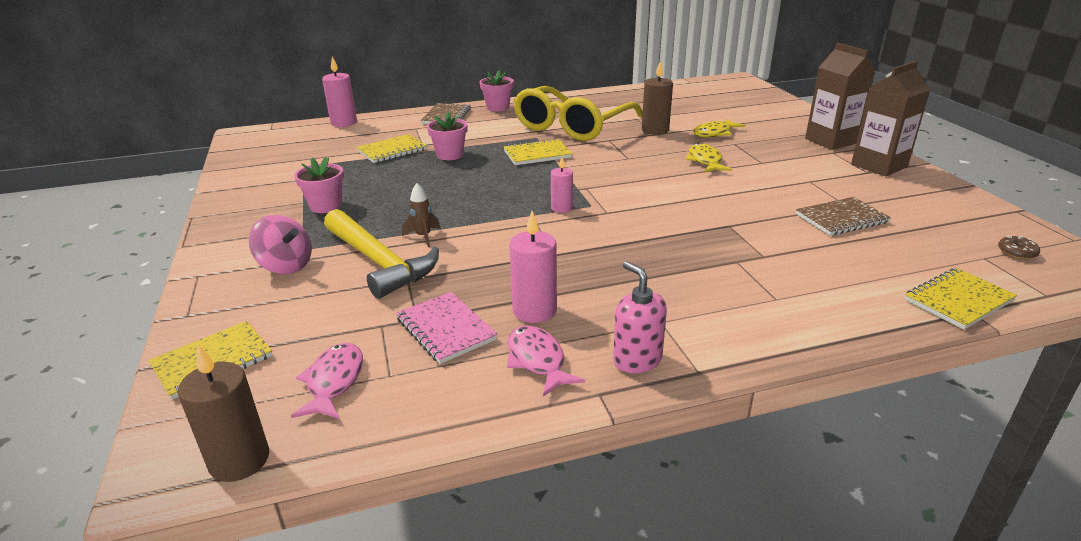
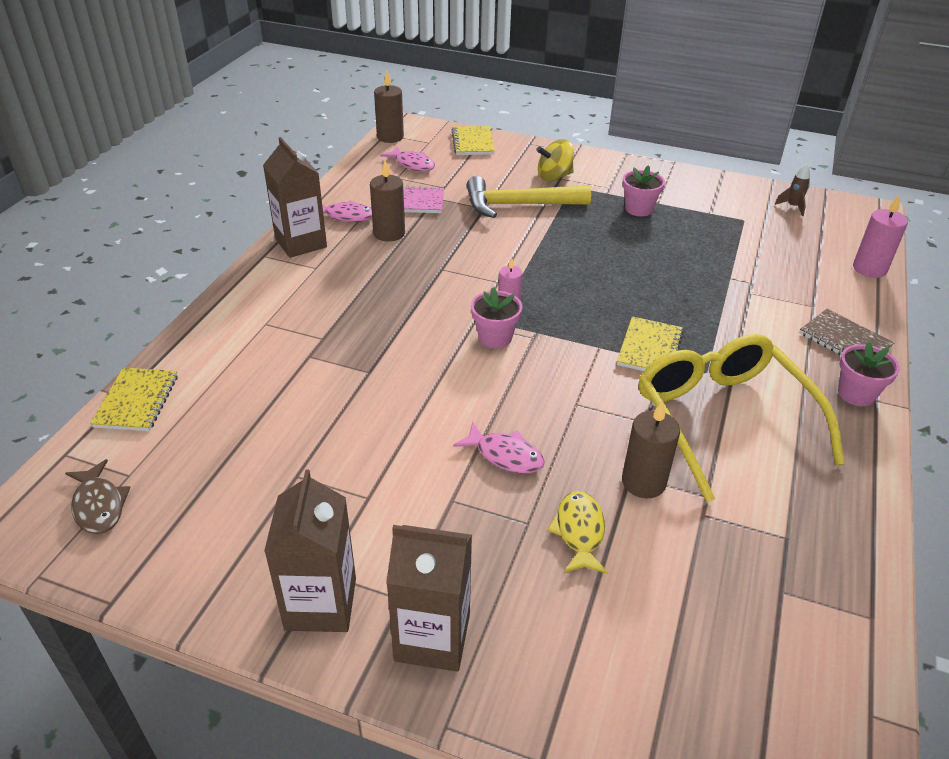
camera: 125 degrees right, 10 degrees up
pink spinning top [249,215,312,274] -> yellow spinning top [536,139,574,182]
yellow notebook [356,134,427,163] -> none
brown rocket [402,183,440,247] -> brown rocket moved to [775,163,810,216]
pink flower pot [427,111,467,160] -> pink flower pot moved to [471,287,522,348]
pink candle [509,211,557,323] -> brown candle [370,160,405,242]
pink soap dispenser [613,261,667,373] -> brown carton [263,137,327,258]
yellow fish [686,143,732,173] -> pink fish [453,422,545,474]
brown notebook [796,197,891,236] -> none
brown donut [998,235,1040,259] -> brown fish [65,459,130,534]

